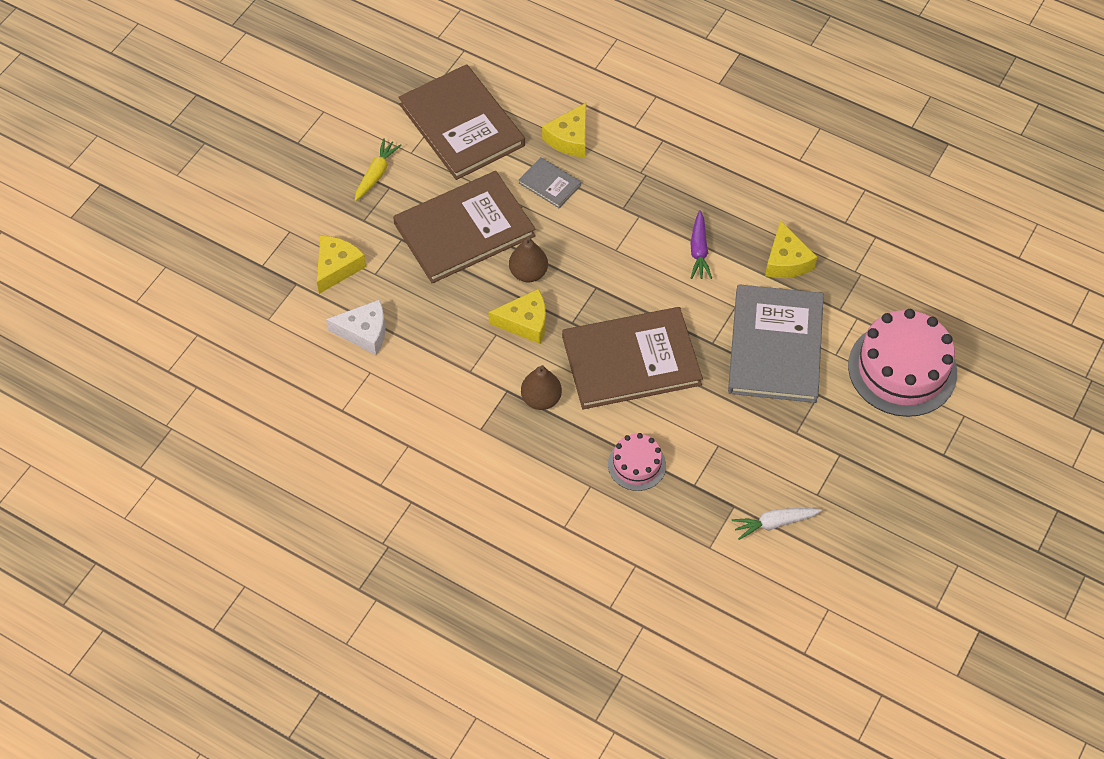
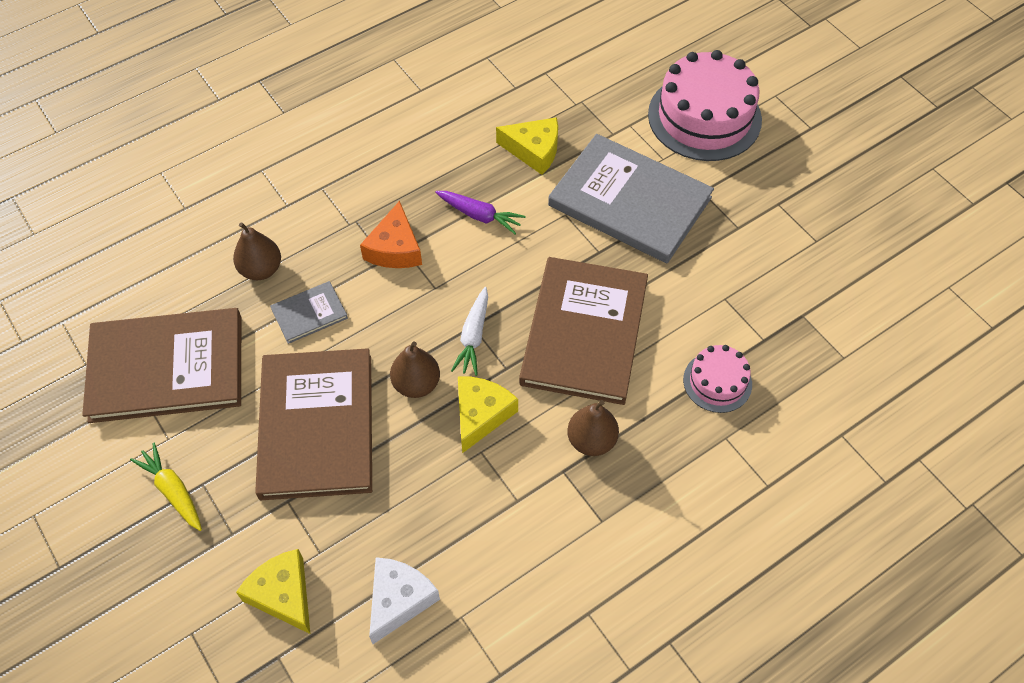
camera: 65 degrees left, 0 degrees up
yellow cheese [542,103,586,157] -> brown pear [233,222,281,280]
white carrot [732,508,822,540] -> white carrot moved to [451,287,488,376]
none -> orange cheese [360,201,422,268]

